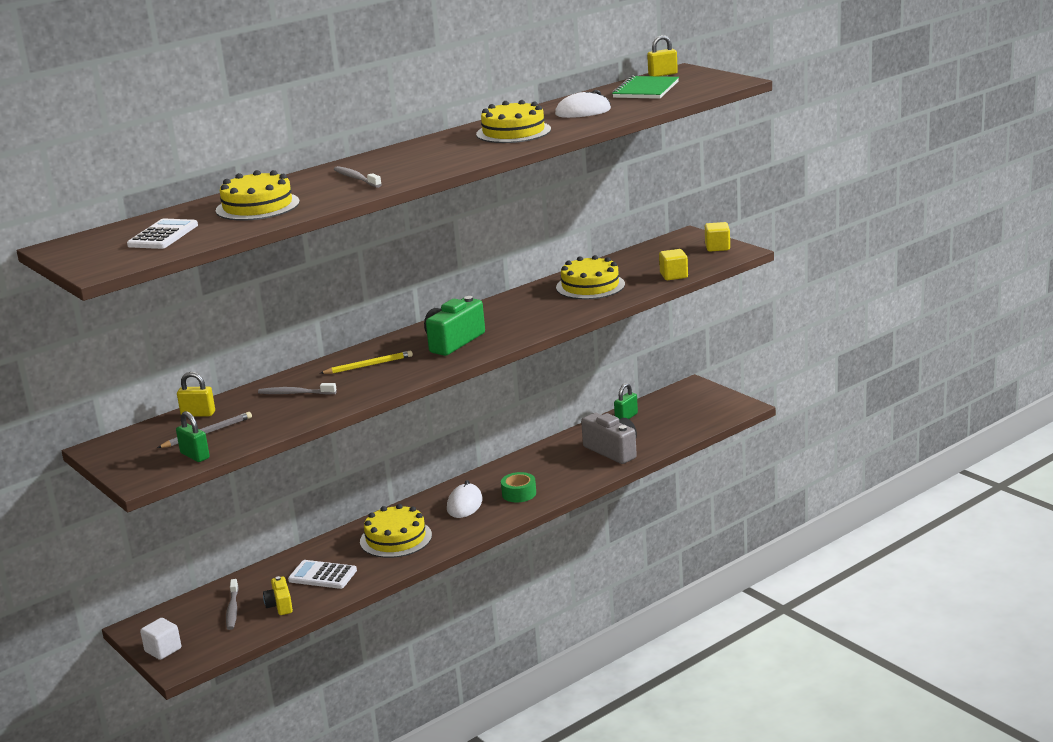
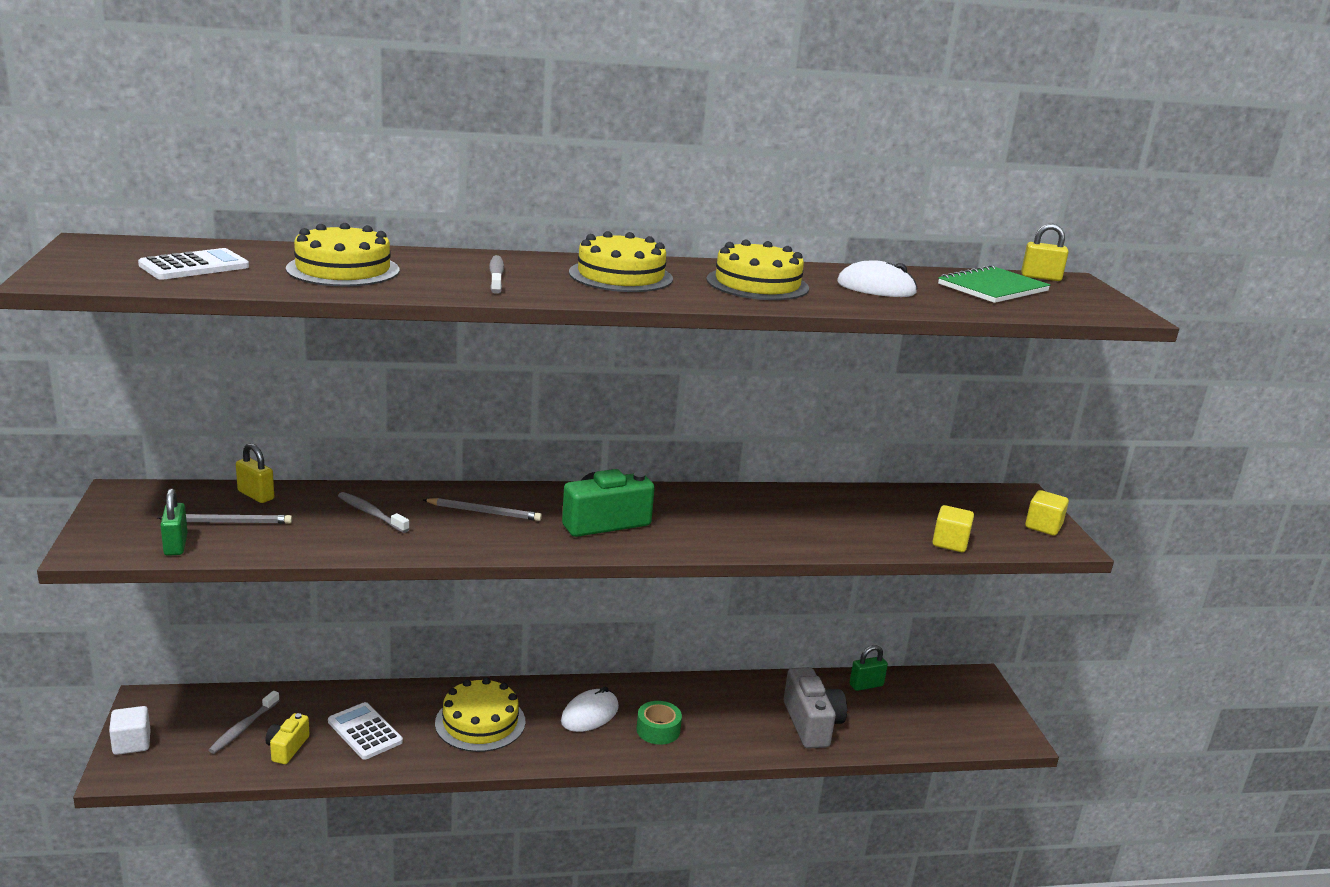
camera: 25 degrees right, 0 degrees up
yellow pencil [320,351,413,374] -> grey pencil [423,498,542,521]
yellow cake [556,255,625,299] -> yellow cake moved to [569,231,673,292]

